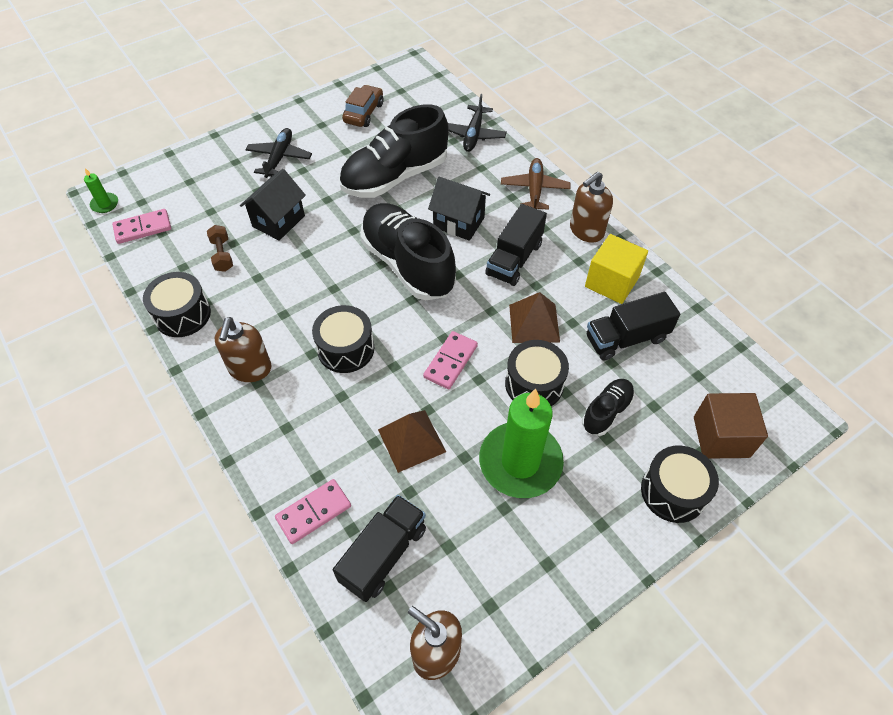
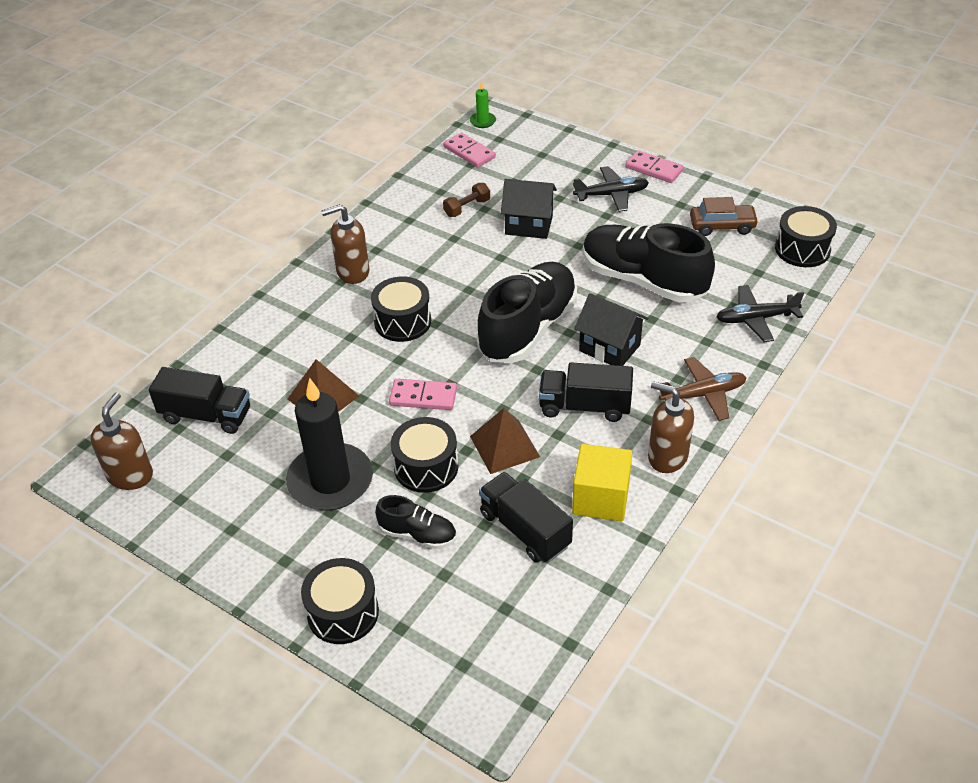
camera: 70 degrees right, 10 degrees down
black drum [143,272,211,337] -> black drum moved to [775,206,837,267]
pink domino [275,479,351,544] -> pink domino moved to [625,150,684,183]
black house [428,177,490,241] -> black house turned 60 degrees counterclockwise [574,293,648,366]
green candle [479,389,564,498] -> black candle [286,378,373,511]
brown cube [694,393,768,459] -> none

